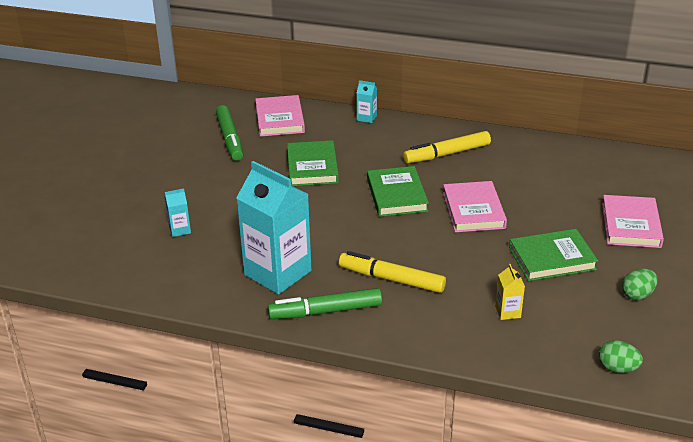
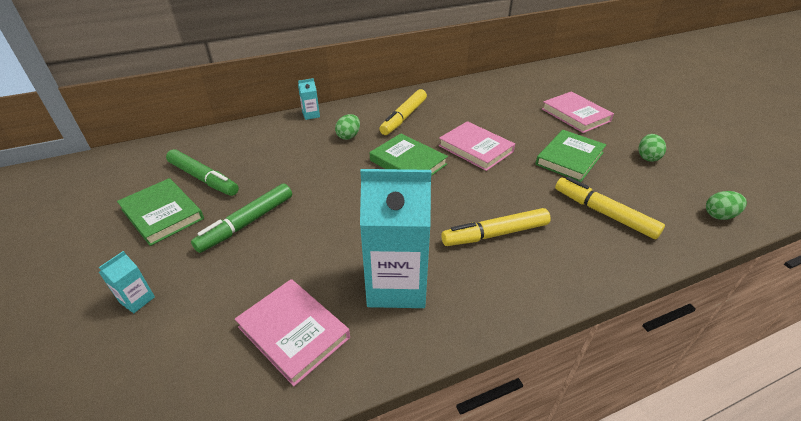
camera: 40 degrees left, 5 degrees up
turquoise carton [165,189,191,237] -> turquoise carton moved to [99,251,155,313]
pink book [255,95,305,137] -> pink book moved to [235,279,350,386]
green marker [268,288,382,319] -> green marker moved to [191,183,292,253]
green book [287,140,339,186] -> green book moved to [117,178,204,246]
yellow carton [495,264,525,320] -> yellow marker [555,177,665,239]
none -> green egg [335,114,360,140]

